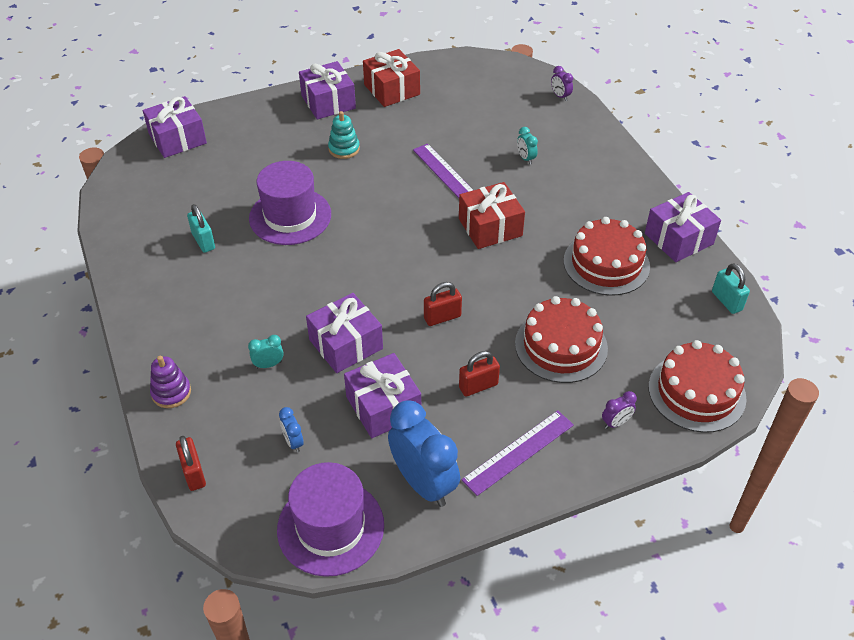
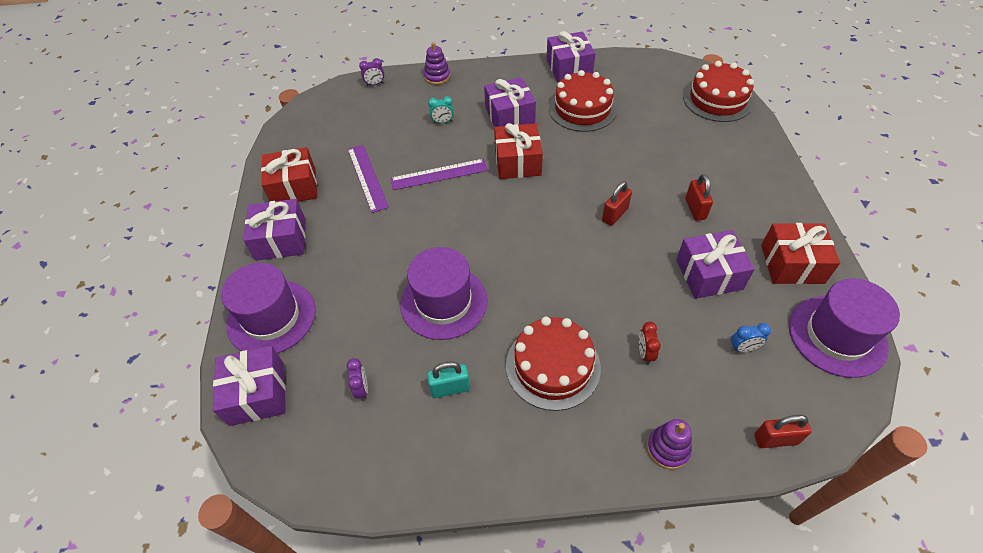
camera: 70 degrees left, 5 degrees up
turquoise clock [248,335,284,369] -> red clock [639,321,661,365]
purple gift [306,293,383,373] -> purple gift moved to [484,77,536,127]
turquoise stacking toy [328,111,360,159] -> none
blue clock [388,401,460,507] -> red gift [761,223,840,284]
red padlock [424,282,462,326] -> red padlock turned 45 degrees clockwise [602,181,632,226]
purple ruler [461,410,574,496] -> purple ruler moved to [348,145,389,213]
red cake [515,296,608,383] -> red cake moved to [506,317,601,411]
purple clock [602,391,637,429] -> purple clock moved to [347,358,368,401]
turquoise padlock [712,263,750,314] -> none
none -> purple hat [221,263,316,354]
none -> purple stacking toy [424,42,450,85]

